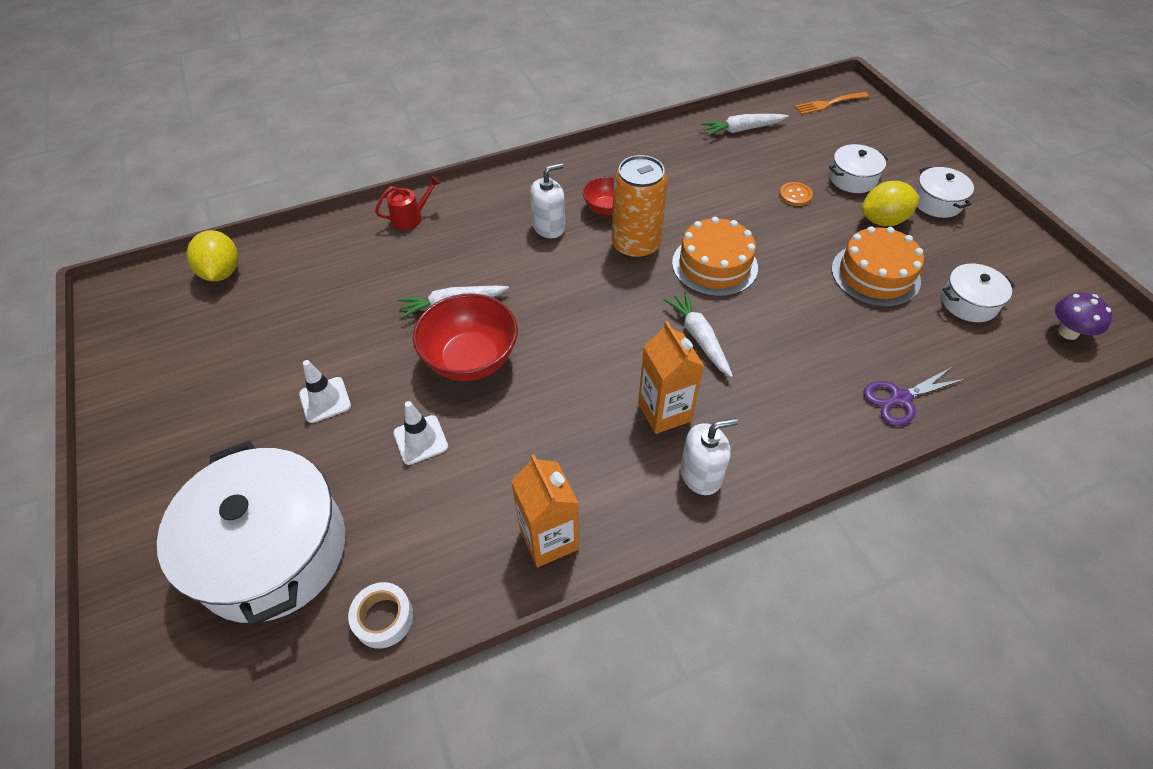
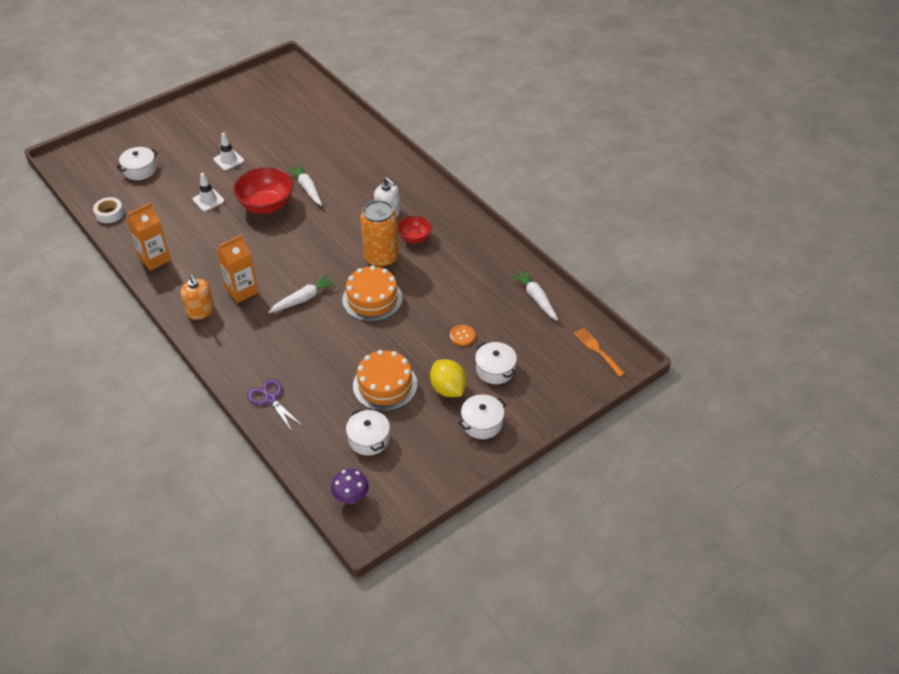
camera: 75 degrees right, 5 degrees down
white pot [157,441,345,627] -> white pot [116,147,158,180], size x0.46
yellow lemon [187,230,238,281] -> none
red watering can [375,176,441,230] -> none
white soap dispenser [680,418,738,495] -> orange soap dispenser [180,275,214,320]

